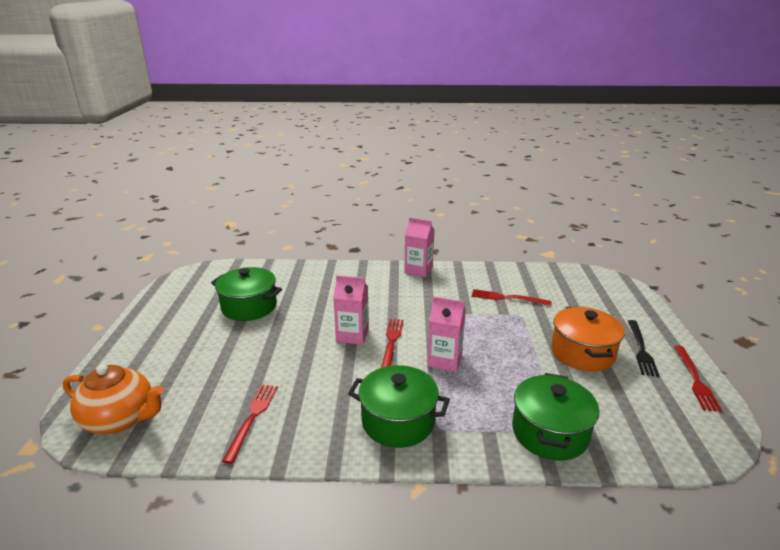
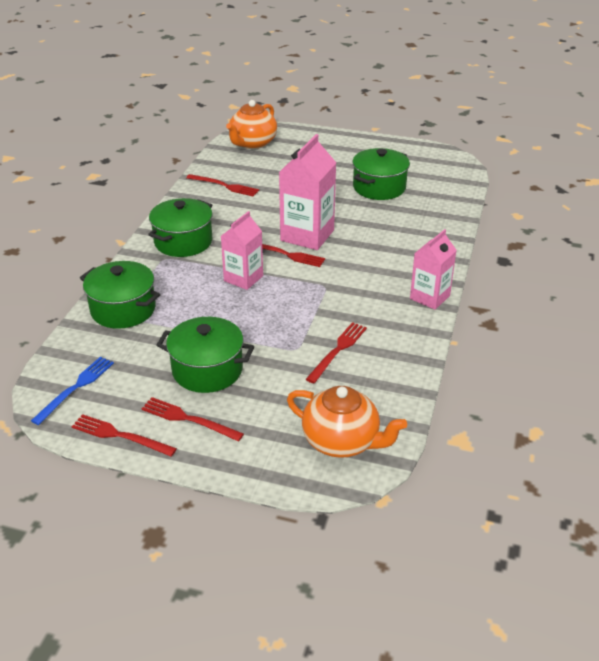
camera: 105 degrees right, 10 degrees up
pink carton [333,275,369,345] -> pink carton [279,134,336,250], size x1.53
orange pot [551,307,625,372] -> green pot [157,317,254,393]
black fork [628,320,659,377] -> red fork [141,397,244,441]
none -> blue fork [31,357,114,425]
none -> orange teapot [287,386,407,458]

